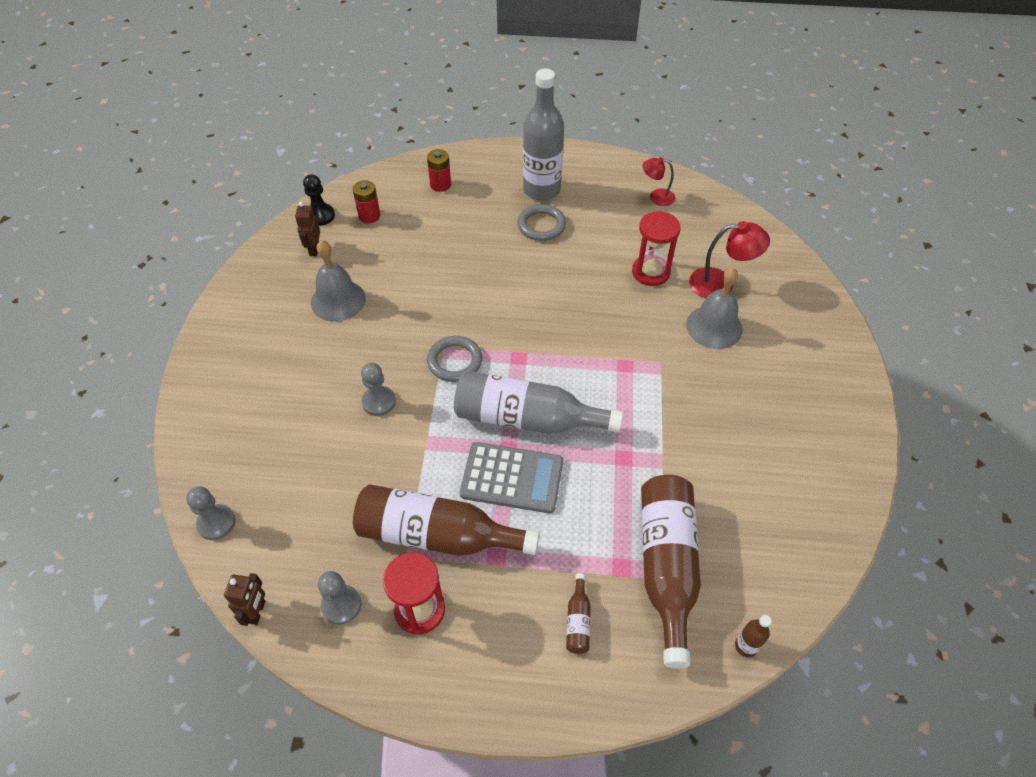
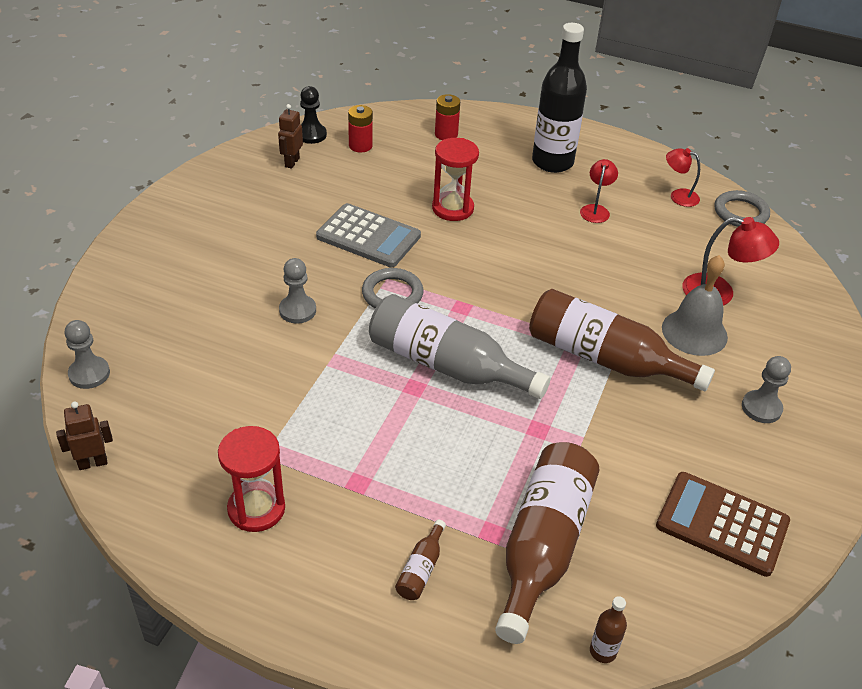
camera: 15 degrees right, 10 degrees down
brown robot [224,573,265,626] -> brown robot turned 135 degrees counterclockwise [56,402,113,470]
grey bell [311,240,366,322] -> none
grey pawn [318,571,362,625] -> grey pawn moved to [742,356,791,423]
brown bottle [353,484,540,556] -> brown bottle moved to [529,289,715,391]
grey calculator [460,442,563,513] -> grey calculator moved to [316,203,421,267]
grey ring [518,204,566,241] -> grey ring moved to [714,190,770,227]
grey bottle [523,69,564,201] -> black bottle [532,23,587,173]
red hourglass [632,211,681,286] -> red hourglass moved to [432,138,479,221]
none -> red lamp [580,159,618,223]
none -> brown calculator [656,472,790,577]

